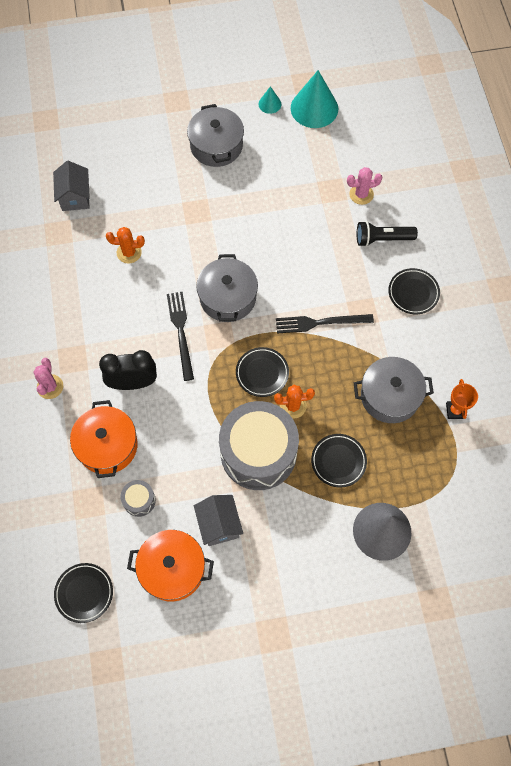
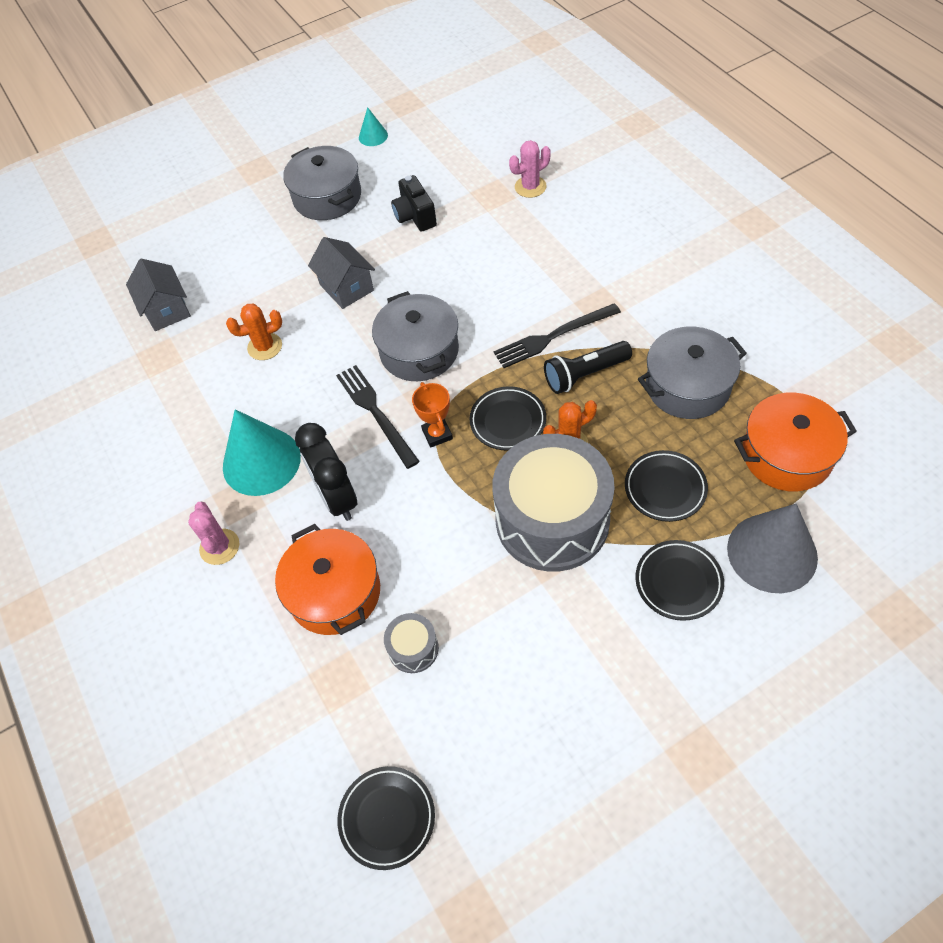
camera: 15 degrees left, 10 degrees down
black clock [99,350,157,390] -> black clock turned 90 degrees counterclockwise [295,423,357,521]
orange pot [127,530,214,602] -> orange pot moved to [734,393,857,491]
grey house [194,495,243,546] -> grey house moved to [308,237,375,309]
turquoise cone [291,70,338,128] -> turquoise cone moved to [223,409,301,496]
black flashlight [357,221,418,247] -> black flashlight moved to [544,341,632,394]
black plate [388,268,440,314] -> black plate moved to [635,540,724,621]
orange trophy [446,379,478,419] -> orange trophy moved to [412,382,453,448]
none -> black camera [391,175,437,232]

